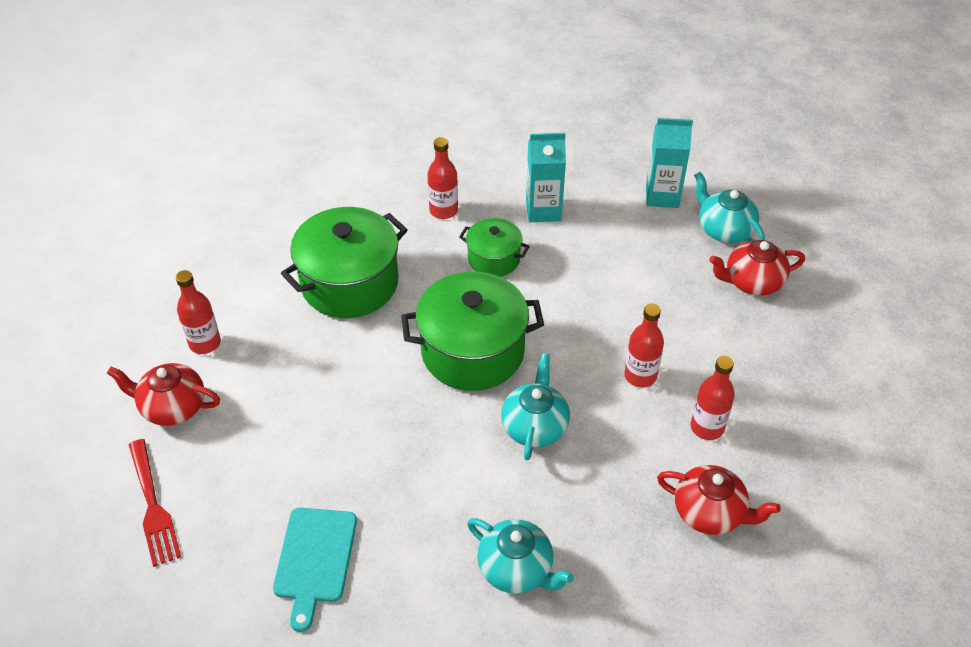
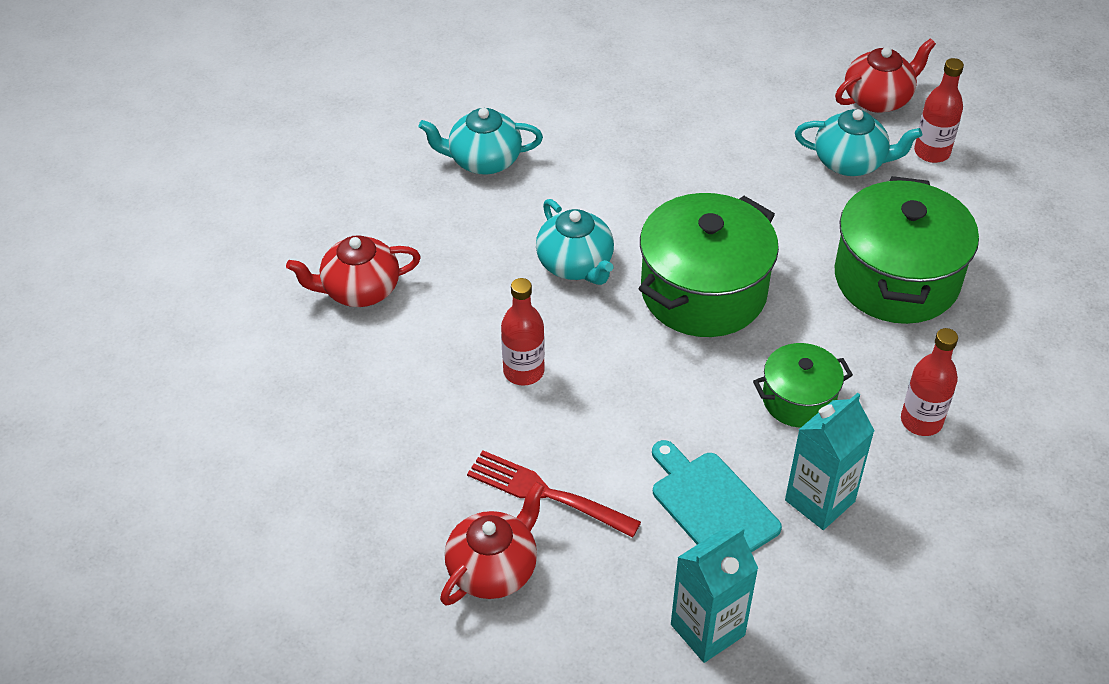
camera: 140 degrees right, 0 degrees up
red fork [129,439,181,567] -> red fork moved to [467,450,641,538]
turquoise cutting board [273,508,357,632] -> turquoise cutting board moved to [652,440,782,553]
red bottle [691,356,735,440] -> none
turquoise teapot [694,172,765,243] -> turquoise teapot moved to [795,109,922,176]

